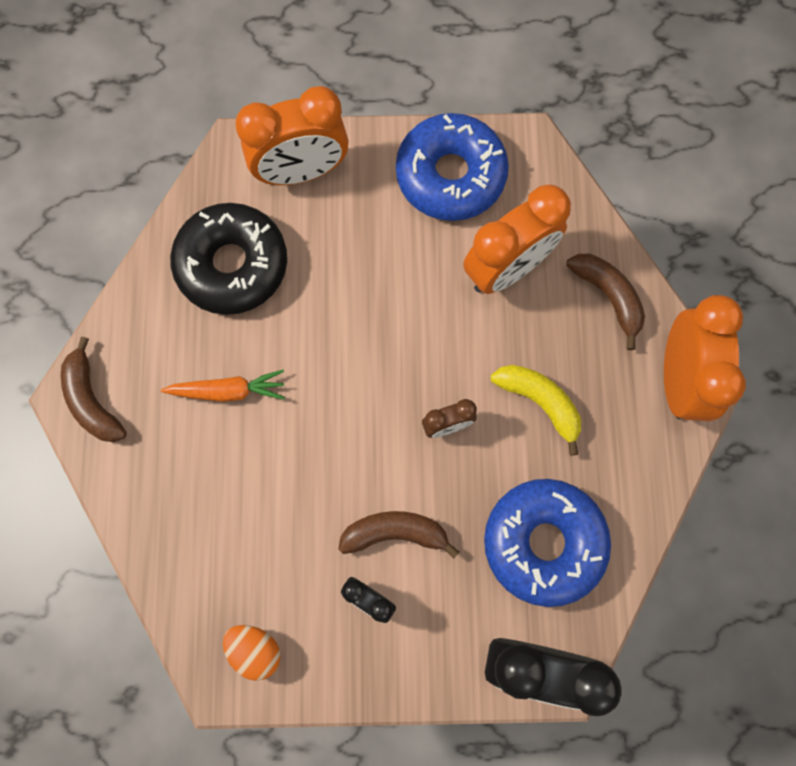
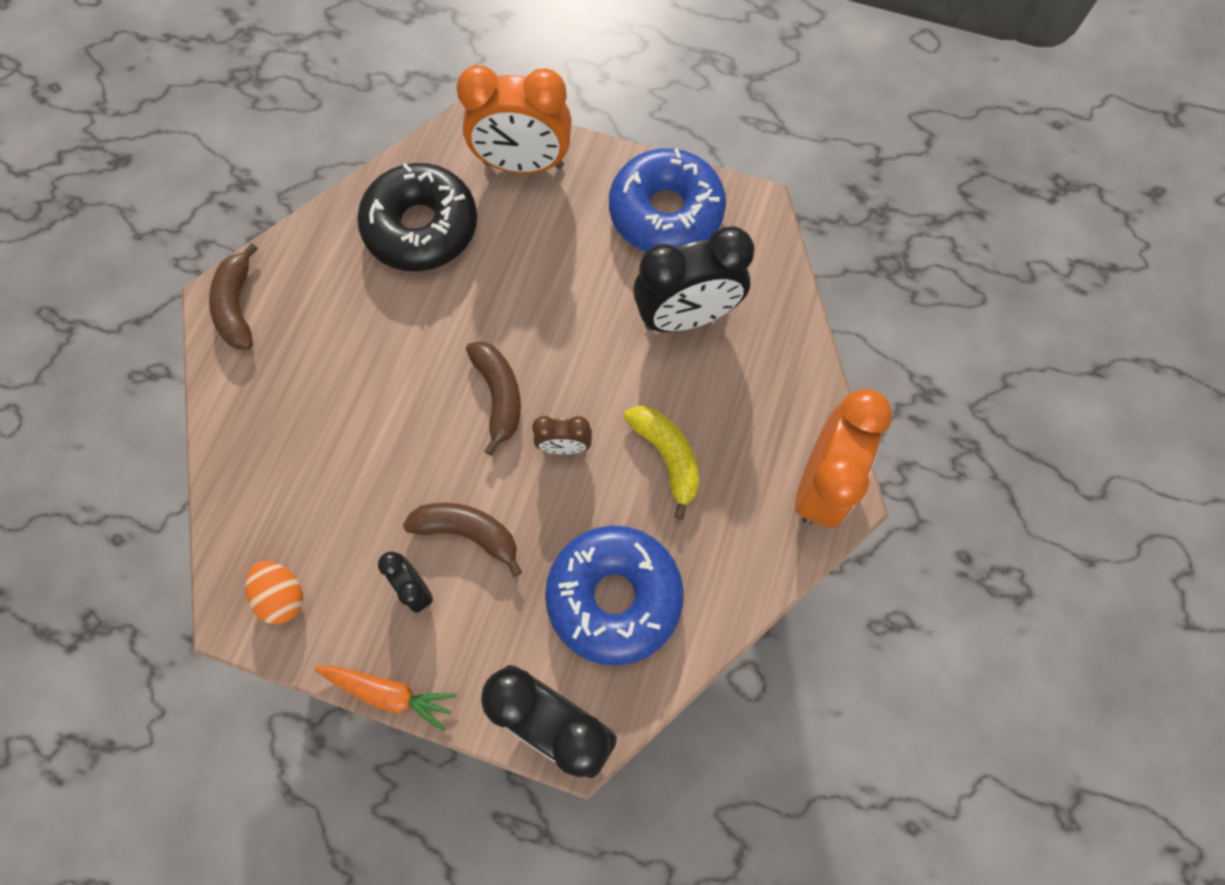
camera: 20 degrees right, 5 degrees down
orange carrot [161,370,285,402] -> orange carrot moved to [314,665,456,731]
orange clock [463,184,571,294] -> black clock [633,226,755,332]
brown banana [566,254,645,350] -> brown banana moved to [466,341,521,456]

